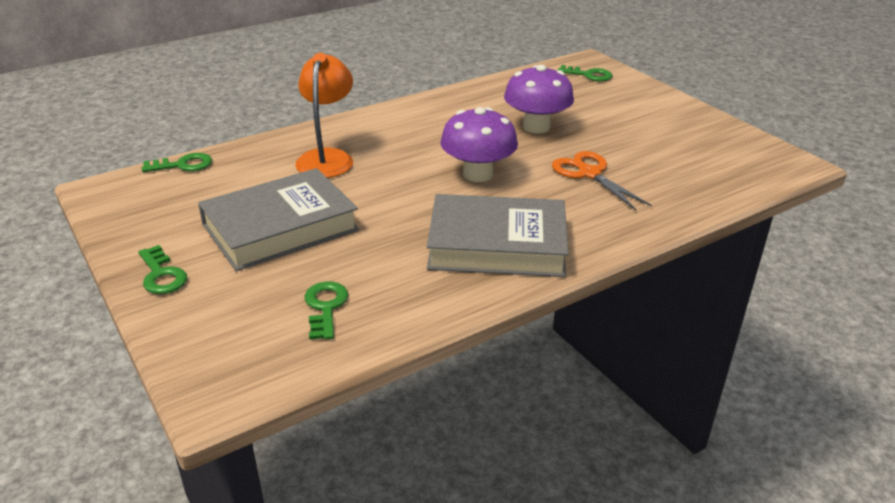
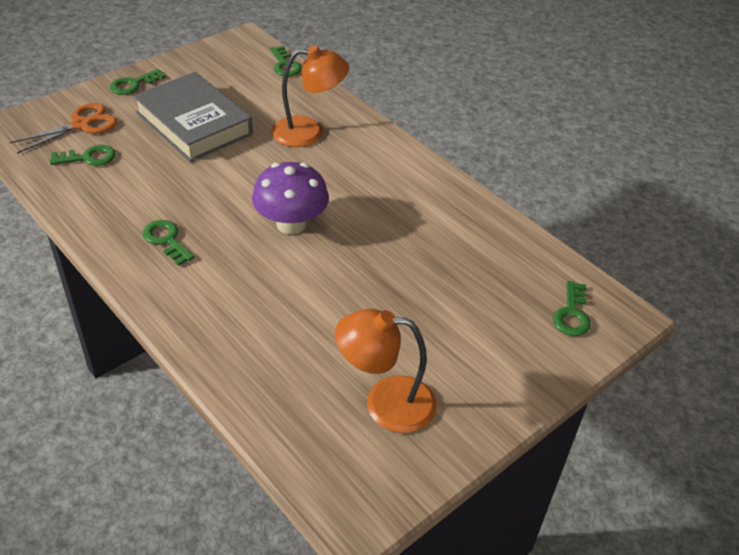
camera: 80 degrees right, 10 degrees up
grey book [427,194,569,277] -> green key [143,220,194,266]
purple mushroom [504,65,574,133] -> none
orange scissors [552,151,652,210] -> orange scissors moved to [9,103,117,153]
none -> orange lamp [335,308,437,433]

